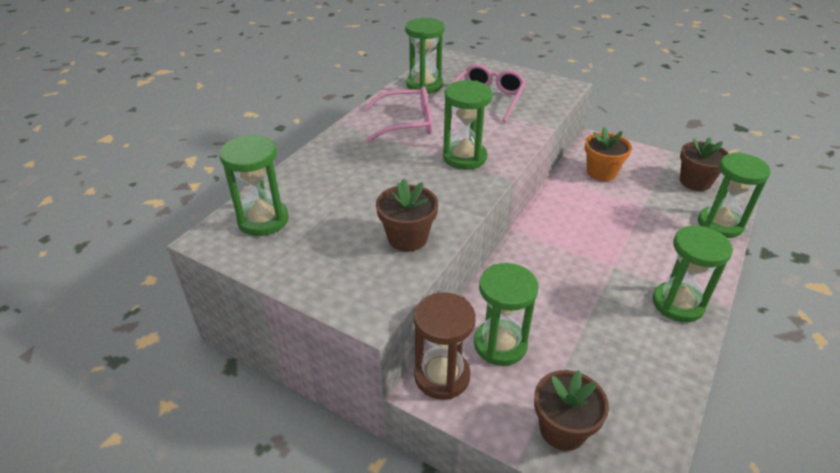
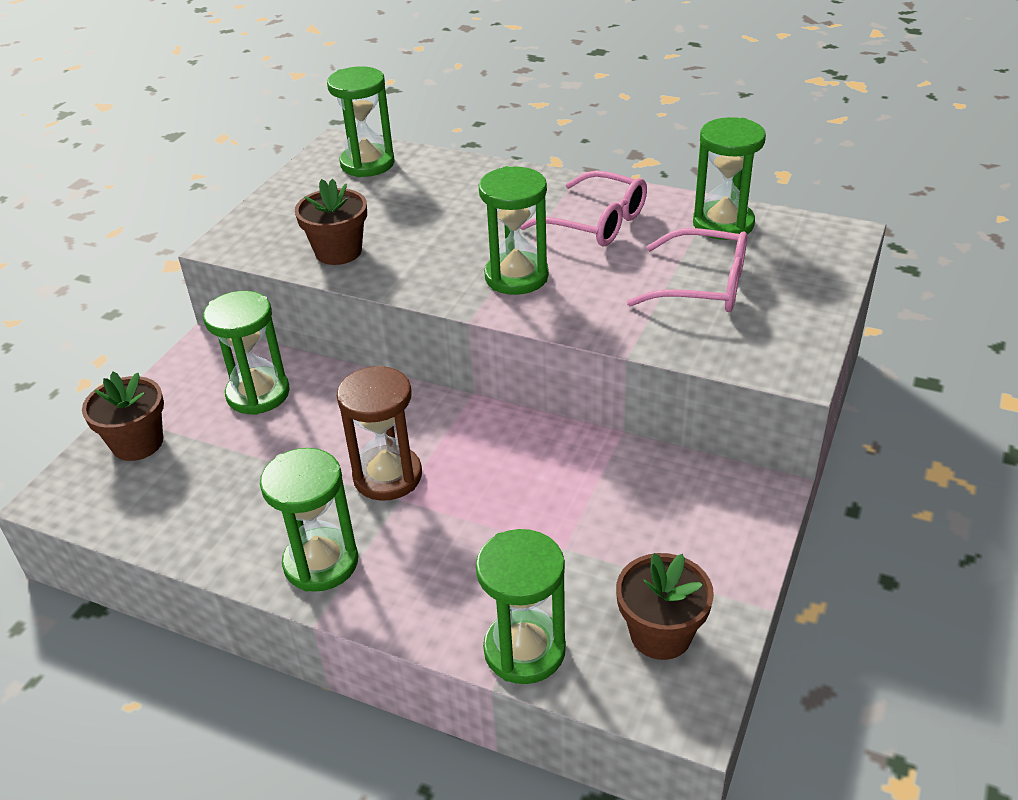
camera: 85 degrees right, 0 degrees up
pink glasses [364,87,432,142] -> pink glasses turned 45 degrees counterclockwise [520,170,647,246]
brown hourglass [414,292,476,400] -> brown hourglass moved to [337,365,422,501]
orange flower pot [585,127,632,181] -> none

